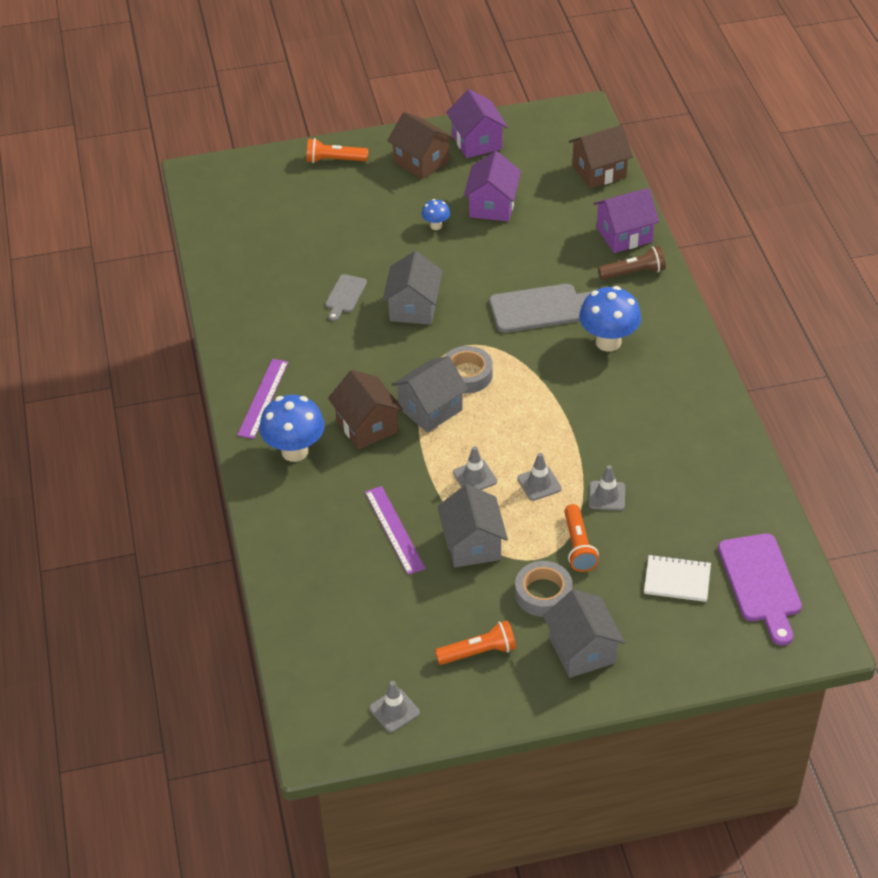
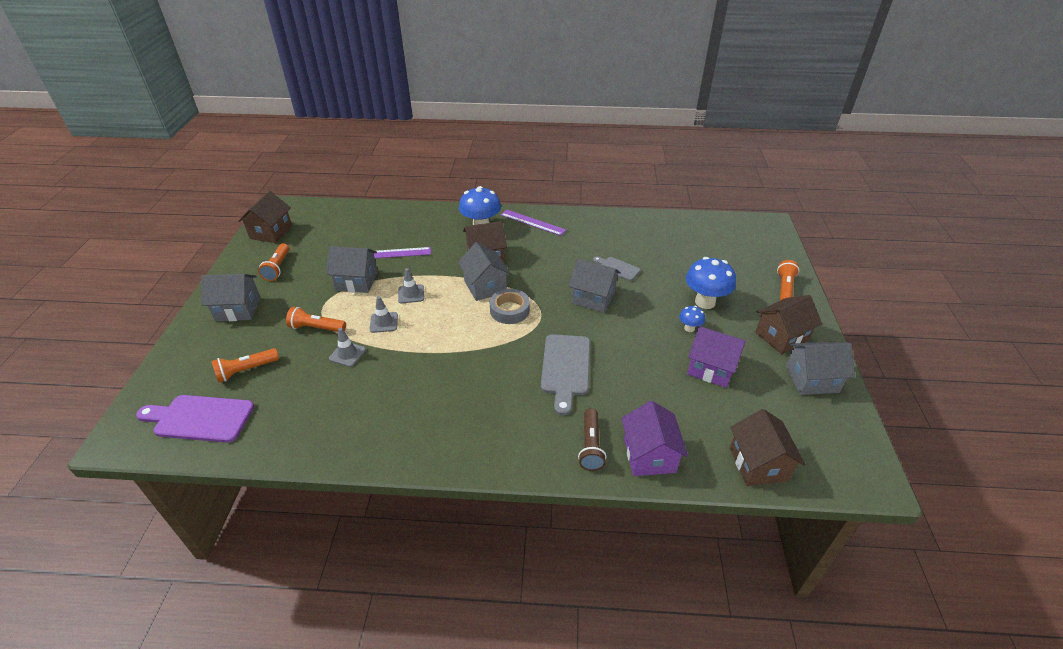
camera: 105 degrees right, 5 degrees down
grey traffic cone [369,681,420,732] -> brown house [238,191,292,243]
purple house [446,89,508,158] -> grey house [786,342,855,395]
grey tape [515,561,573,617] -> none
blue mushroom [579,286,641,351] -> blue mushroom moved to [686,257,736,309]
white notebook [644,554,711,602] -> orange flashlight [211,348,279,383]

